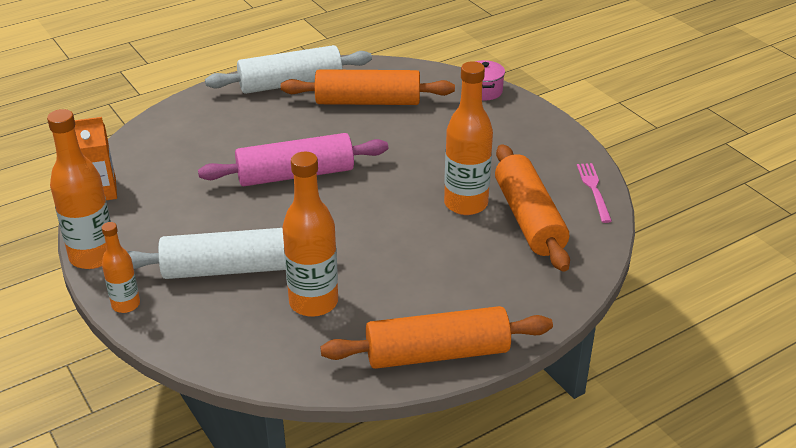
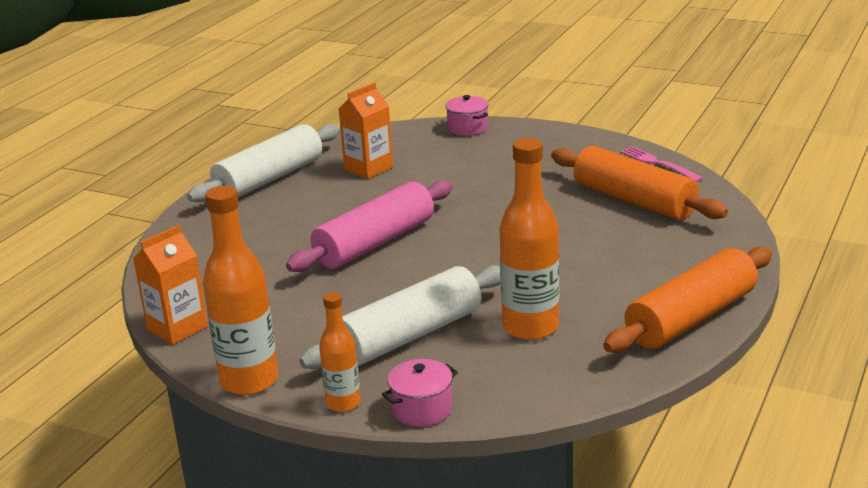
camera: 30 degrees left, 10 degrees down
orange rolling pin [281,69,455,105] -> orange carton [339,82,393,179]
orange bottle [444,61,493,215] -> none
none -> pink pot [382,359,458,427]

